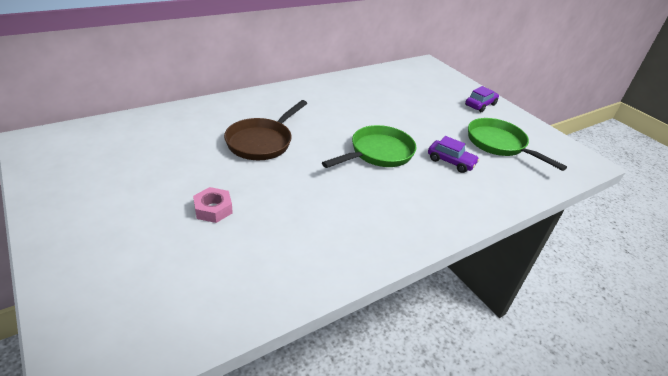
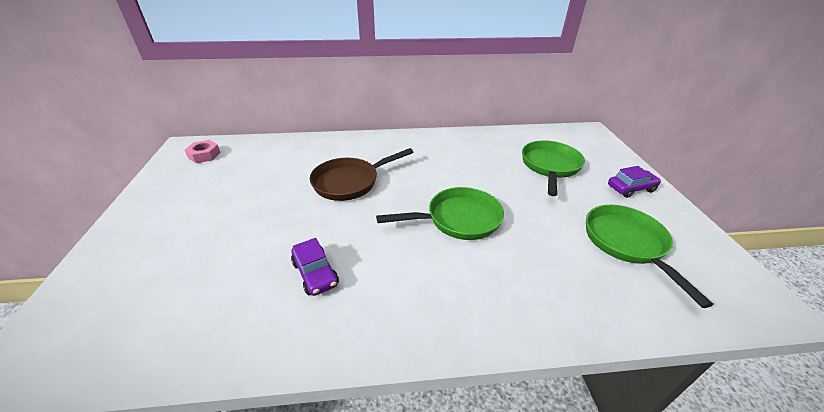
camera: 30 degrees right, 0 degrees up
pink nut [193,187,233,223] -> pink nut moved to [185,140,221,163]
purple car [428,136,479,173] -> purple car moved to [291,238,339,296]
none -> green pan [522,140,585,196]

